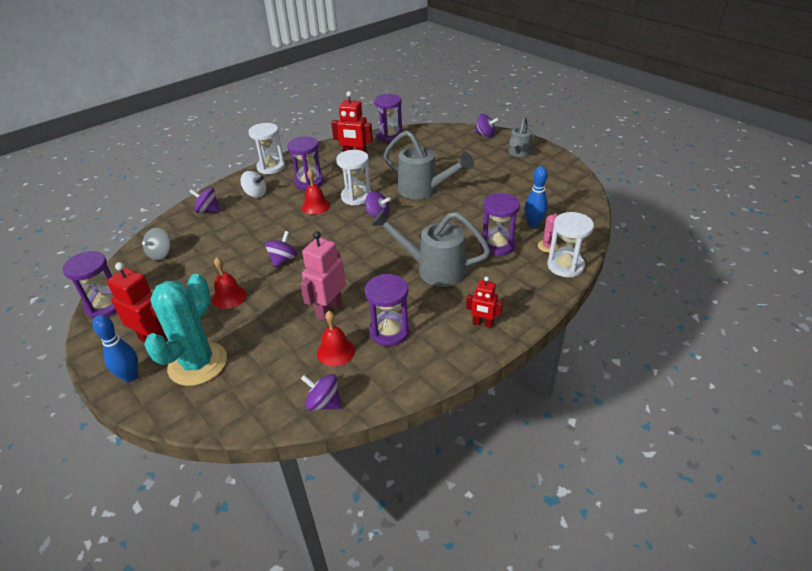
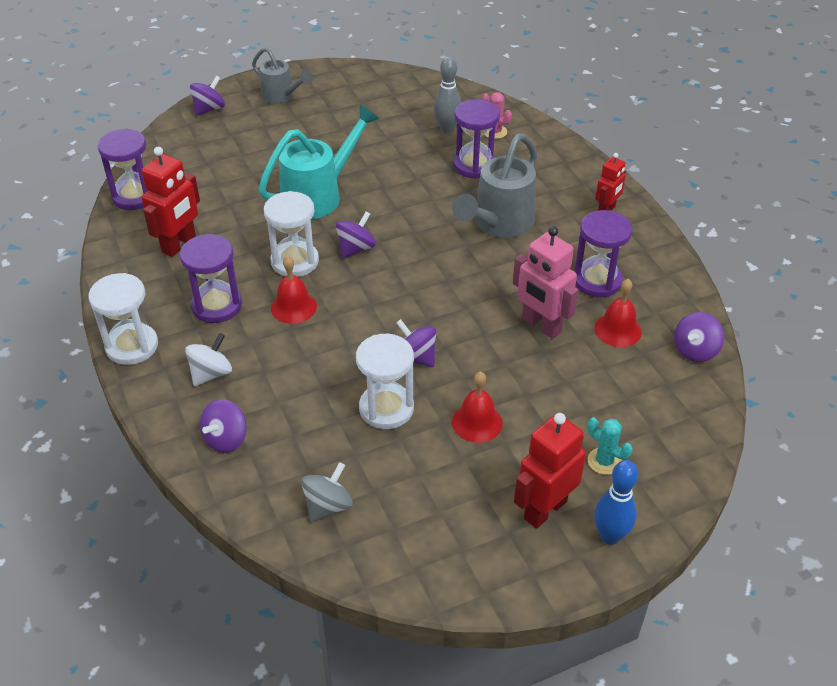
camera: 75 degrees left, 5 degrees up
purple hourglass [62,251,117,318] -> none
grey spinning top [142,227,171,260] -> grey spinning top turned 90 degrees counterclockwise [301,462,353,522]
turquoise cactus [144,274,227,386] -> turquoise cactus [587,417,633,475], size x0.43
grey watering can [384,131,474,199] -> turquoise watering can [259,104,380,219]
blue bowling pin [525,166,548,227] -> grey bowling pin [434,56,461,133]
white hourglass [547,212,594,277] -> white hourglass moved to [356,334,414,429]

